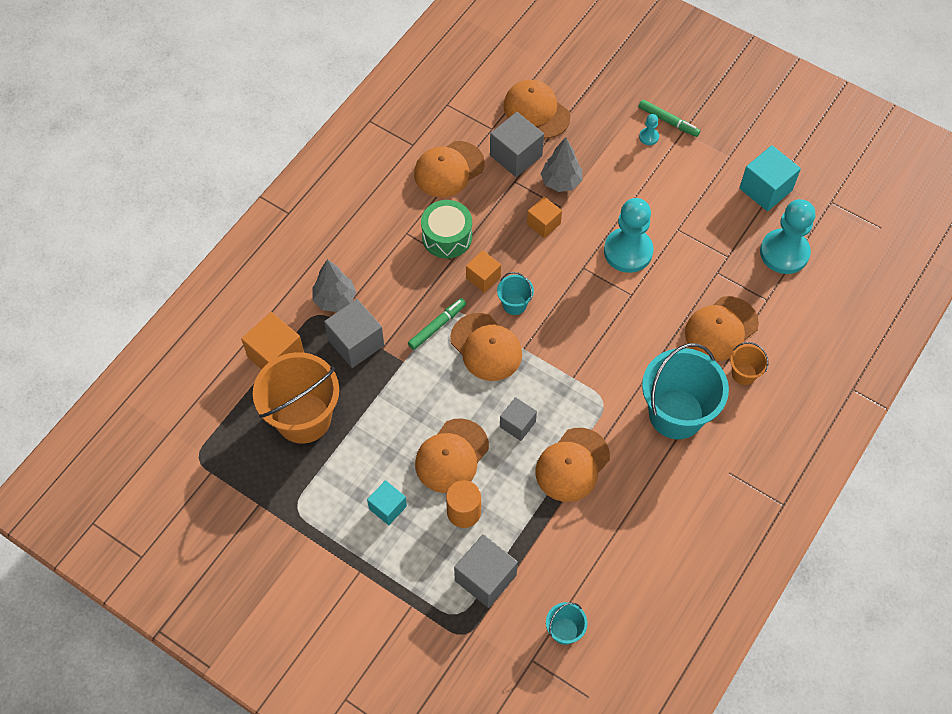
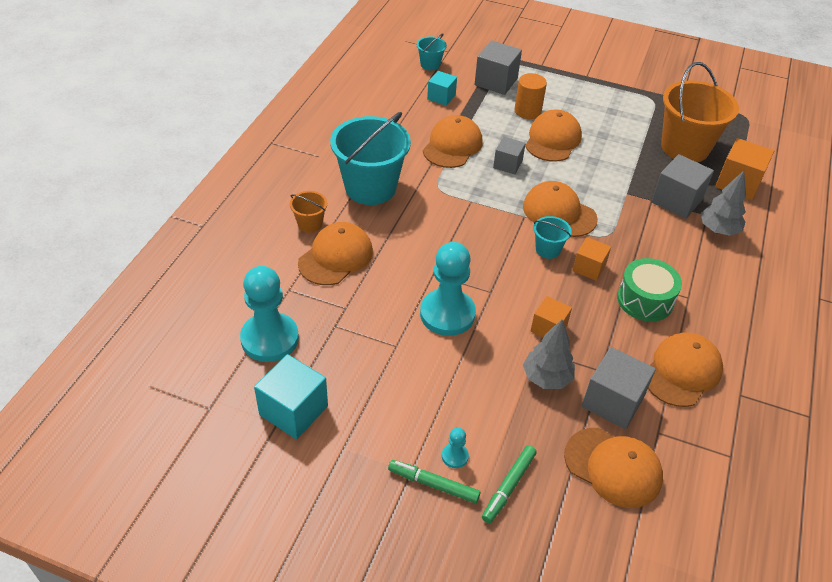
camera: 165 degrees right, 15 degrees down
turquoise cube [367,480,407,525] -> turquoise cube moved to [427,71,457,106]
green marker [408,298,466,350] -> green marker moved to [482,445,537,523]

